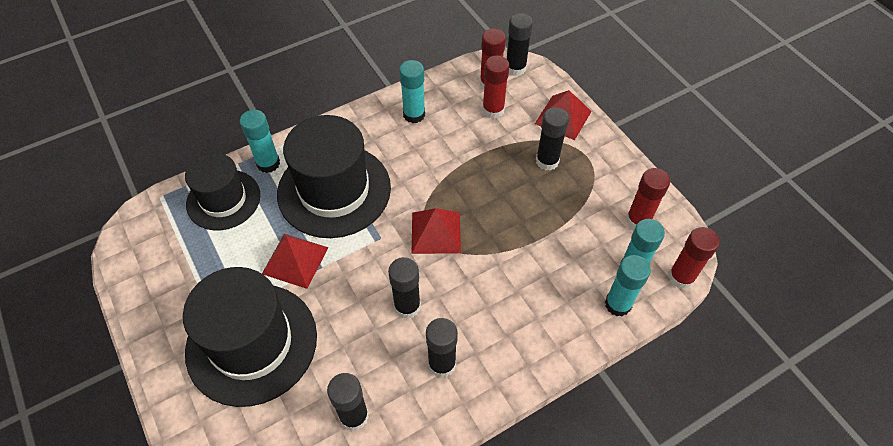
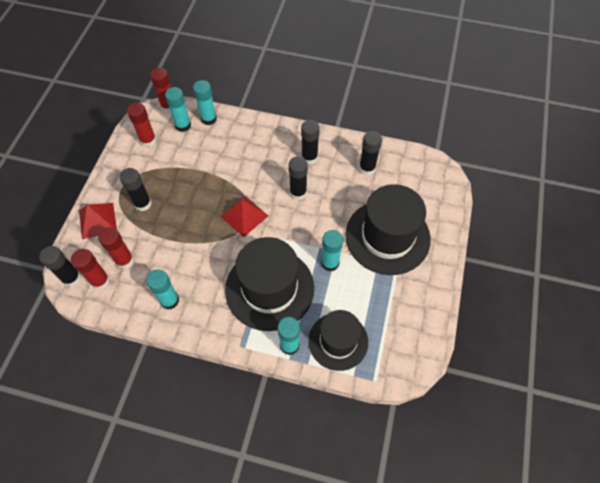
camera: 135 degrees left, 5 degrees up
red pyramid [262,234,329,289] -> turquoise glue stick [321,230,343,272]

